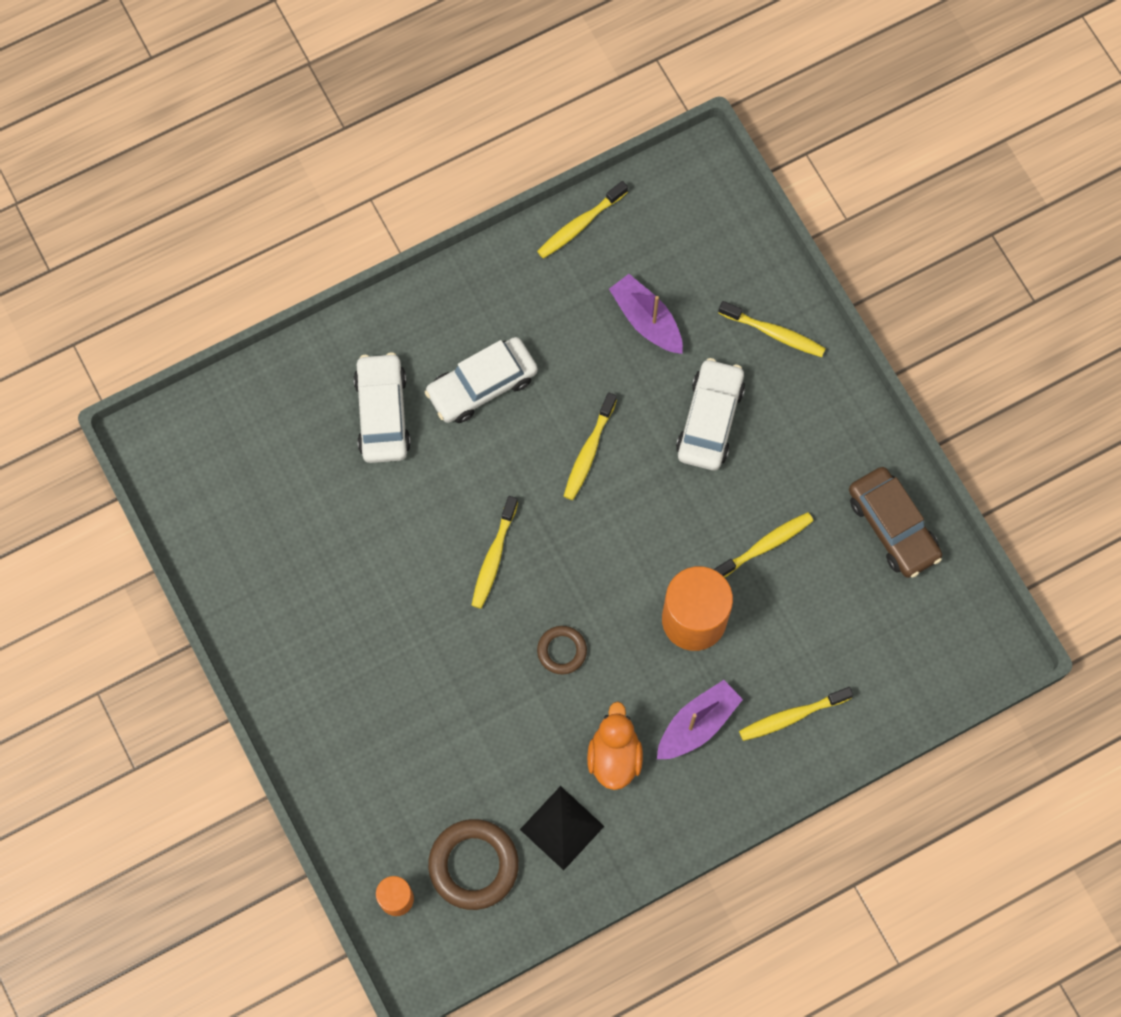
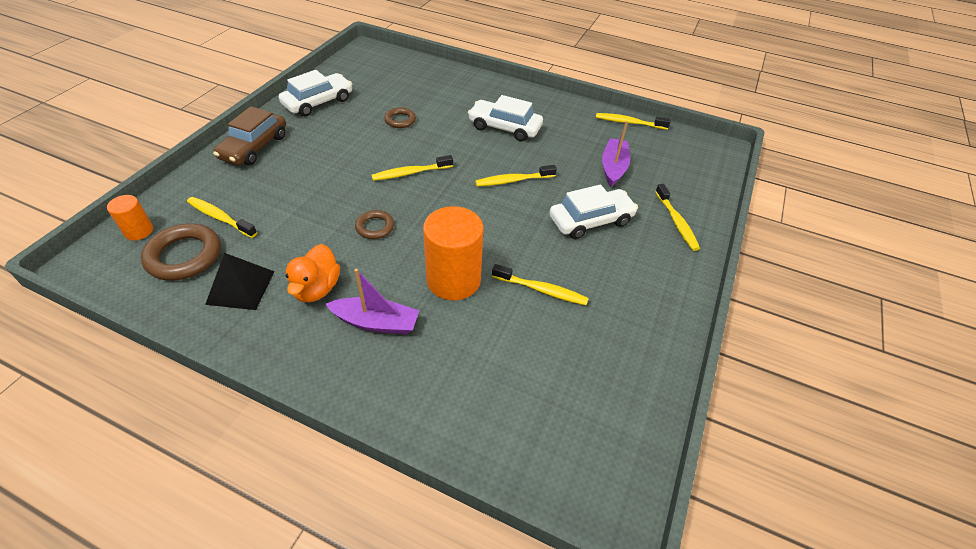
camera: 50 degrees right, 25 degrees down
white car [354,352,411,463] -> white car moved to [279,70,352,116]
orange duck [587,701,643,790] -> orange duck turned 135 degrees clockwise [285,244,340,302]
yellow toothbrush [739,687,853,741] -> yellow toothbrush moved to [187,197,257,238]
brown car [849,467,942,578] -> brown car moved to [213,106,286,165]
none -> brown ring [384,107,416,128]

